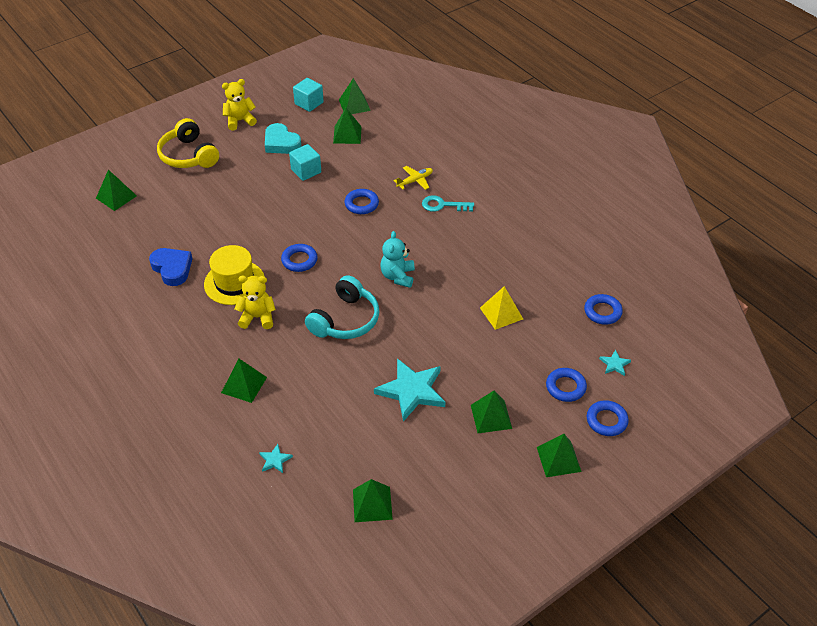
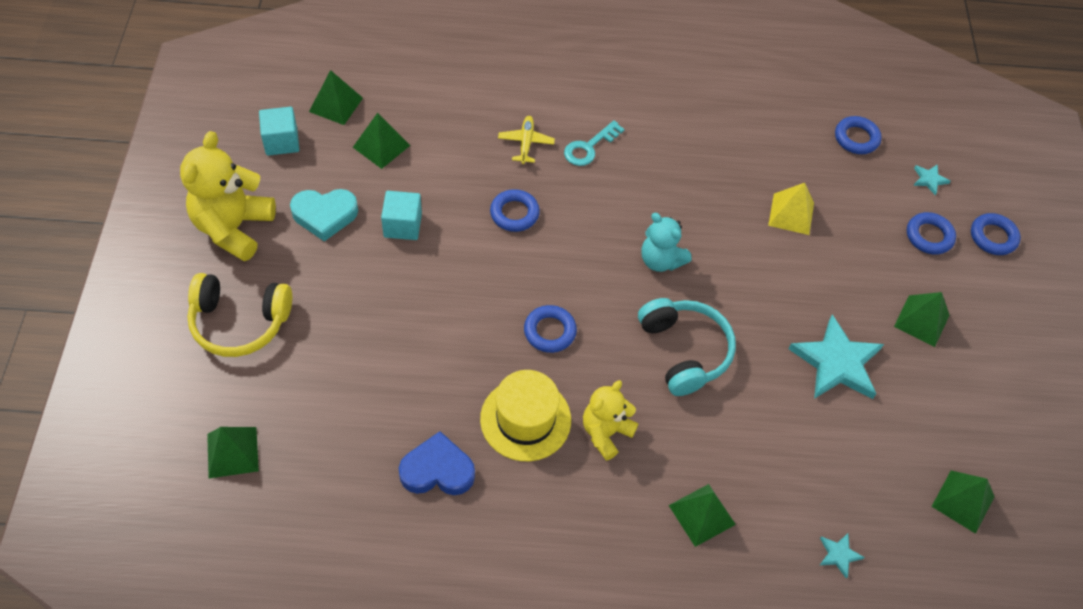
camera: 55 degrees left, 10 degrees up
yellow teddy bear [222,79,257,130] -> yellow teddy bear [180,131,276,261], size x1.61
green pyramid [537,434,582,477] -> none

